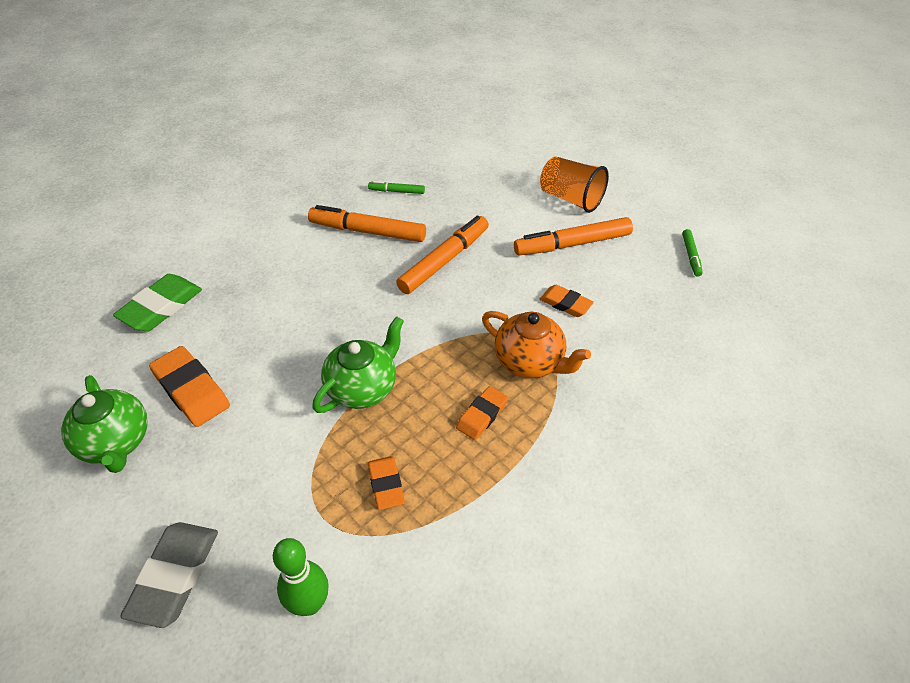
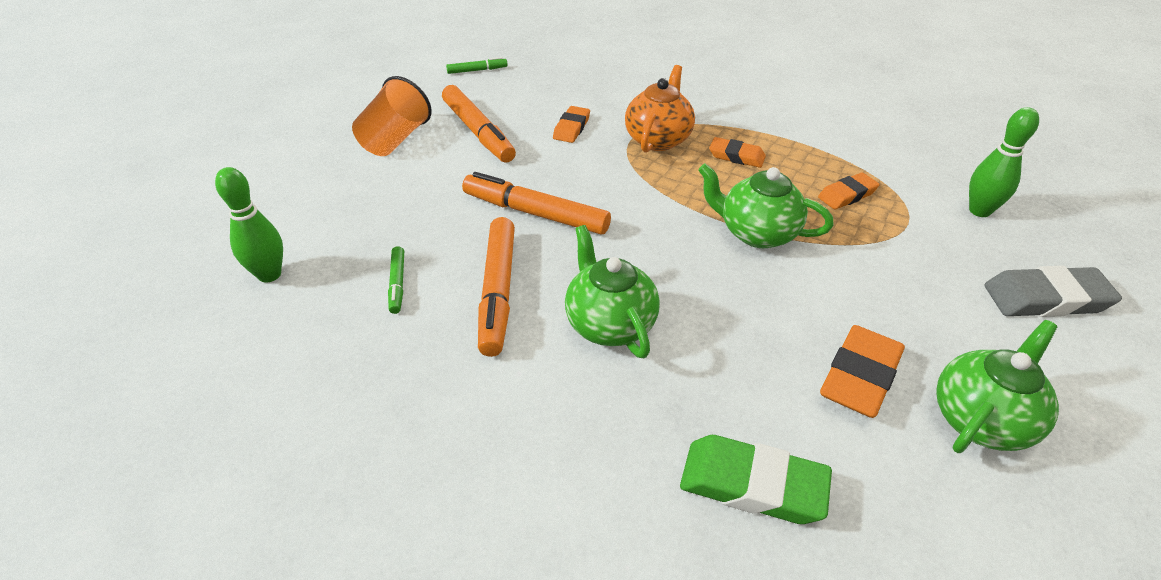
camera: 105 degrees left, 5 degrees down
none -> green bowling pin [215,167,283,282]
none -> green teapot [565,225,660,358]

